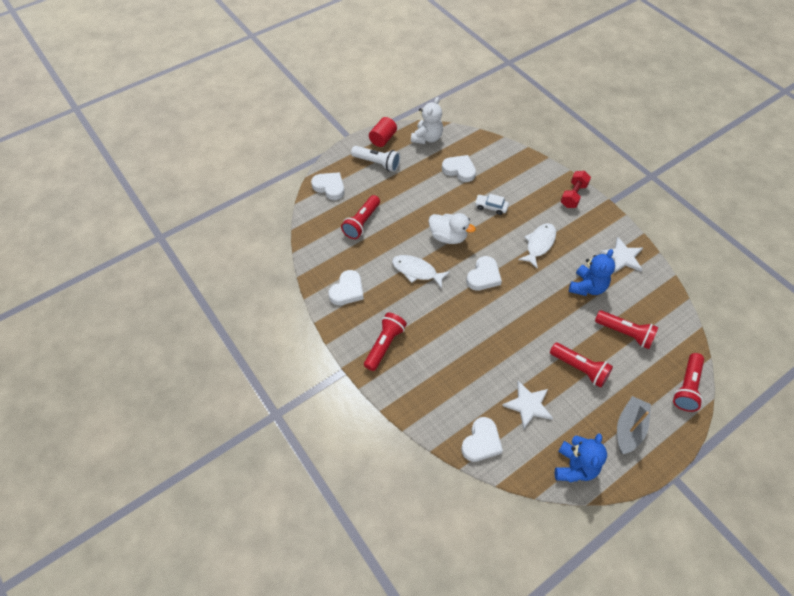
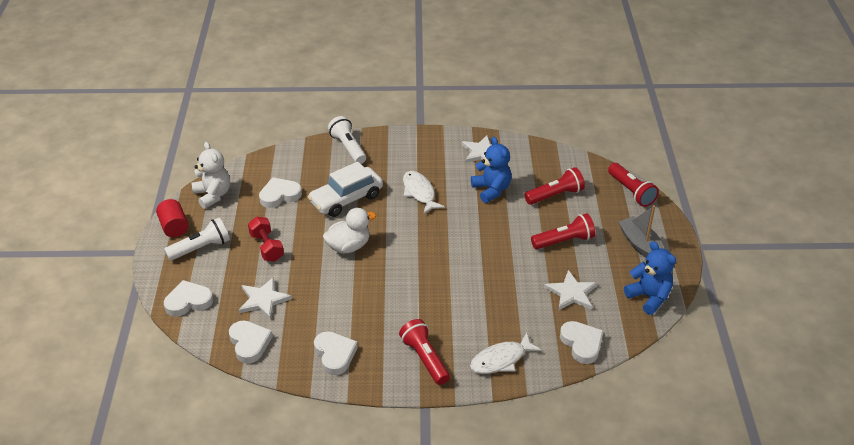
camera: 55 degrees left, 15 degrees down
red flashlight [341,195,380,239] -> white star [239,277,292,320]
white fish [392,255,450,289] -> white fish moved to [470,333,542,374]
white heart [466,256,502,291] -> white heart moved to [229,320,273,364]
white car [475,194,509,215] -> white car [308,162,383,217], size x1.94
red dumbbell [560,171,591,208] -> red dumbbell moved to [248,217,284,262]
none -> white flashlight [328,116,366,164]

